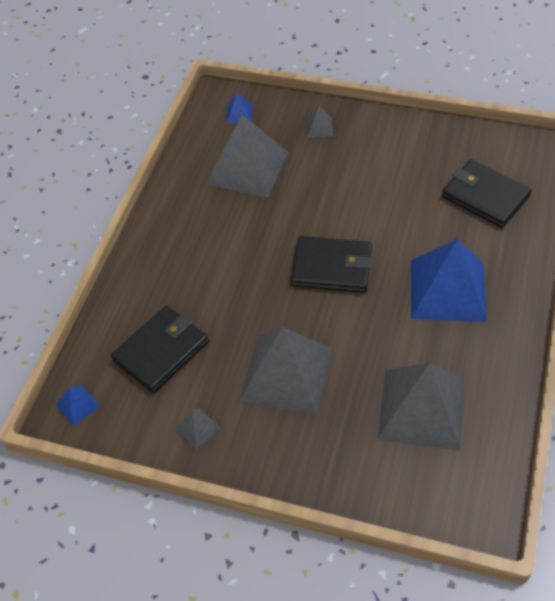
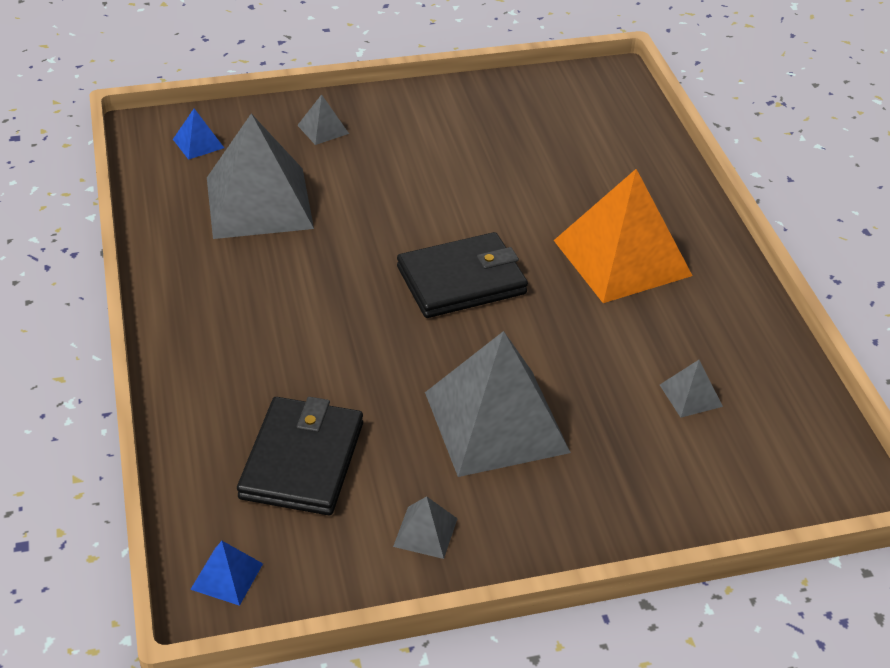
camera: 35 degrees left, 10 degrees down
grey pyramid [377,363,464,451] -> grey pyramid [660,360,723,418], size x0.42
blue pyramid [411,239,487,322] -> orange pyramid [554,169,693,303]
black wallet [442,159,532,228] -> none

